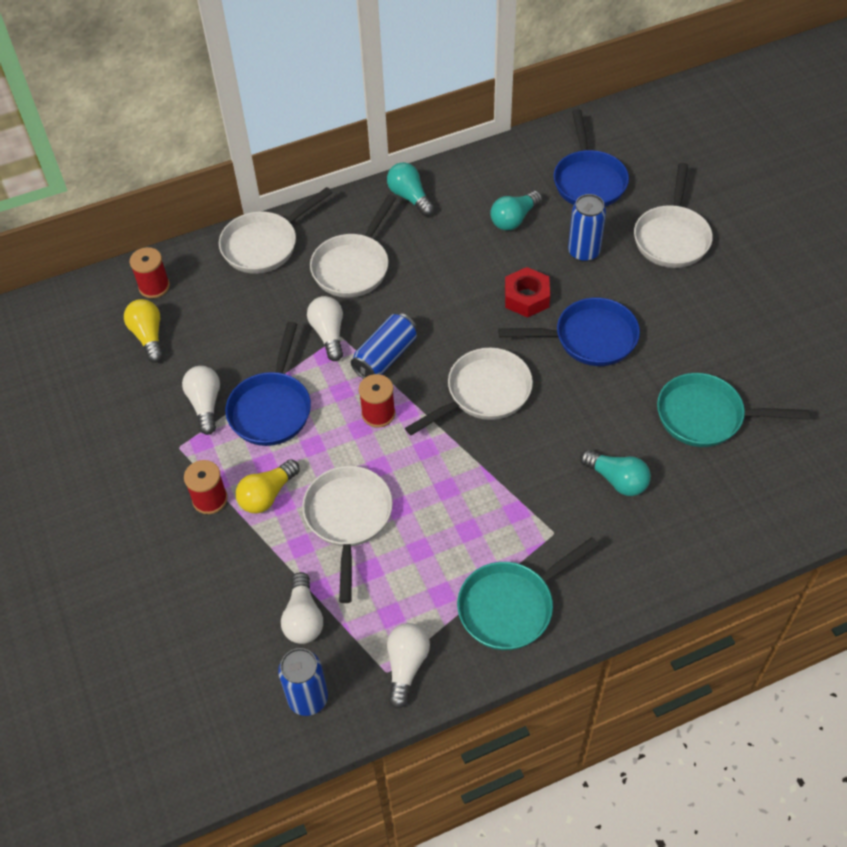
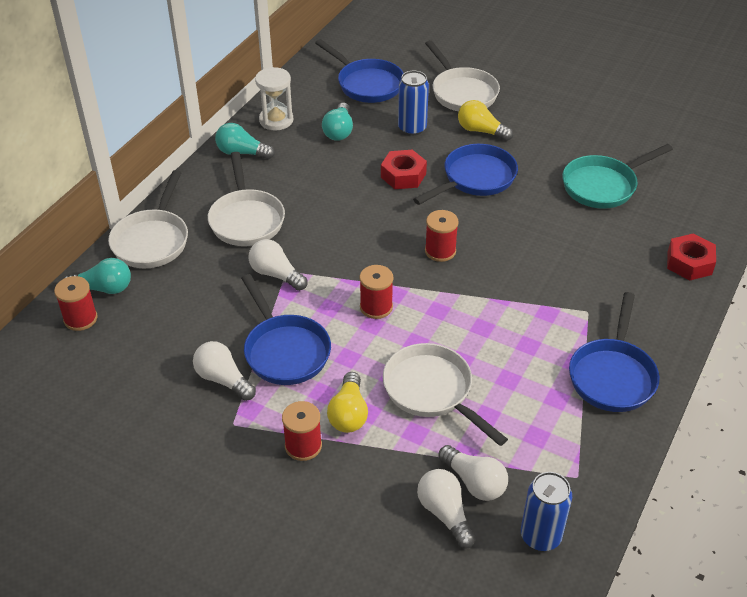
camera: 40 degrees left, 10 degrees down
yellow light bulb [124,299,163,363] -> yellow light bulb moved to [458,100,513,141]
blue can [351,313,417,379] -> none
white light bulb [387,623,430,709] -> white light bulb moved to [417,469,475,549]
white pan [405,348,533,435] -> red spool [425,210,459,262]
turquoise pan [457,537,599,650] -> blue pan [569,292,659,412]
turquoise light bulb [580,449,651,496] -> turquoise light bulb moved to [64,258,131,294]
none -> white hourglass [255,67,293,130]
none -> red nut [667,233,716,281]

